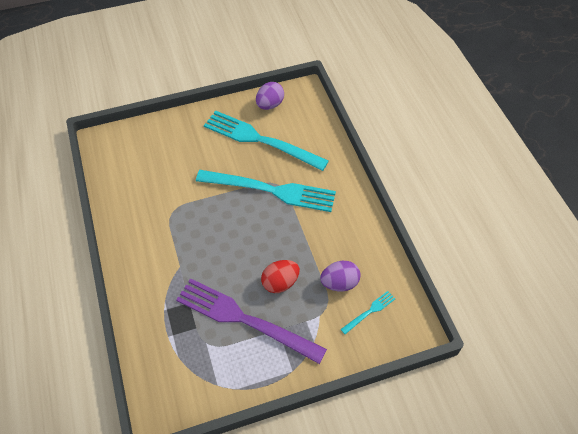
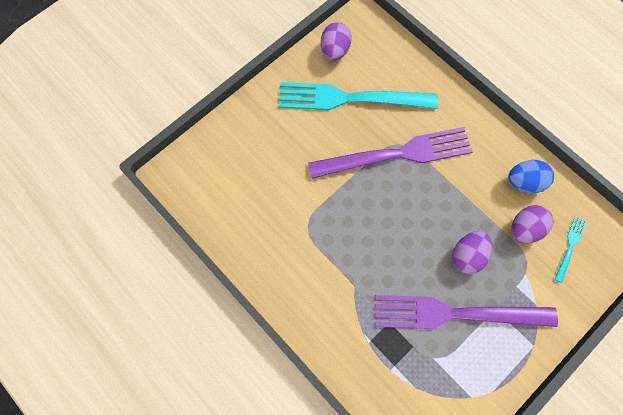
camera: 25 degrees left, 15 degrees up
turquoise fork [196,170,336,212] -> purple fork [308,127,473,179]
red egg [261,260,300,293] -> purple egg [452,231,492,274]
none -> blue egg [508,160,554,193]

